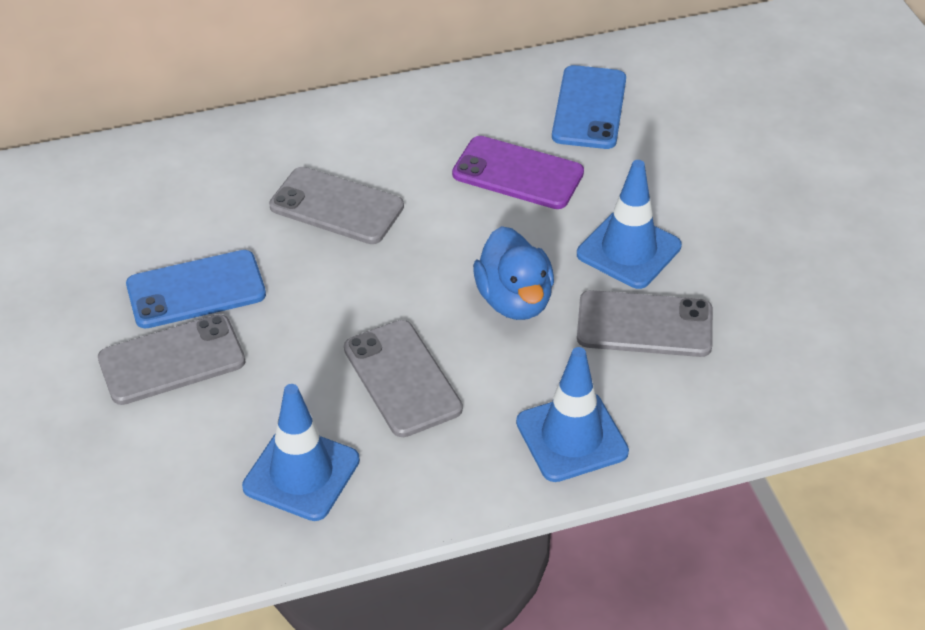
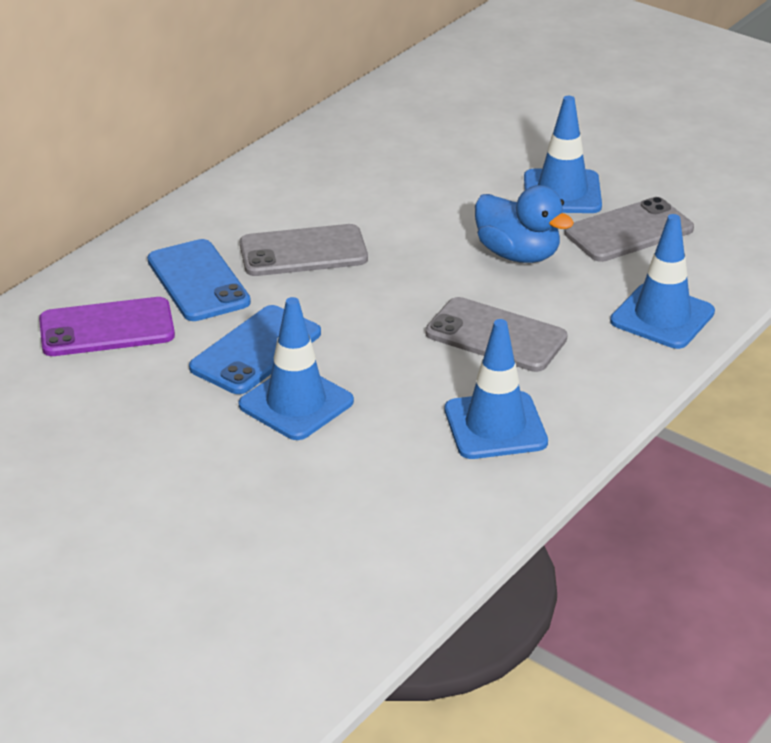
camera: 35 degrees left, 10 degrees down
grey phone [98,314,245,405] -> blue traffic cone [238,297,354,440]
purple phone [452,136,584,209] -> purple phone moved to [39,297,175,356]
blue phone [552,65,626,149] -> blue phone moved to [147,239,251,321]

